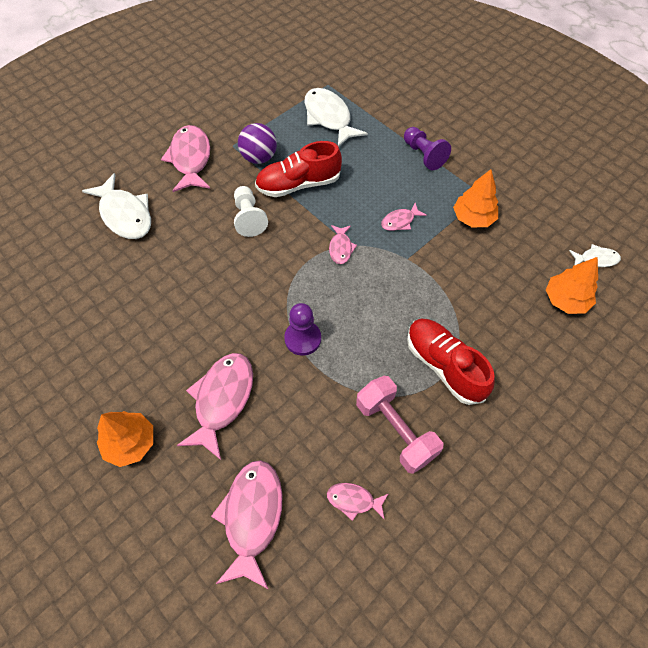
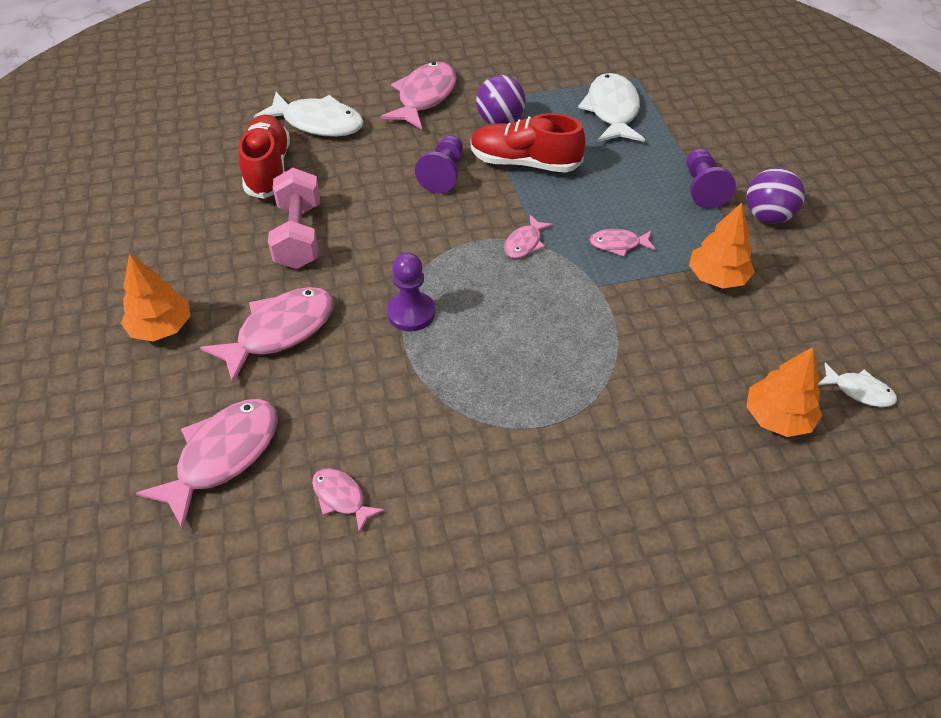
camera: 30 degrees right, 10 degrees down
white fish [82,173,151,239] -> white fish turned 60 degrees counterclockwise [253,92,364,137]
white pawn [234,186,268,237] -> purple pawn [415,135,463,193]
pink dumbbell [356,376,443,474] -> pink dumbbell moved to [268,168,320,269]
red shoe [407,319,495,405] -> red shoe moved to [238,115,290,199]
none -> purple ball [746,168,805,224]

